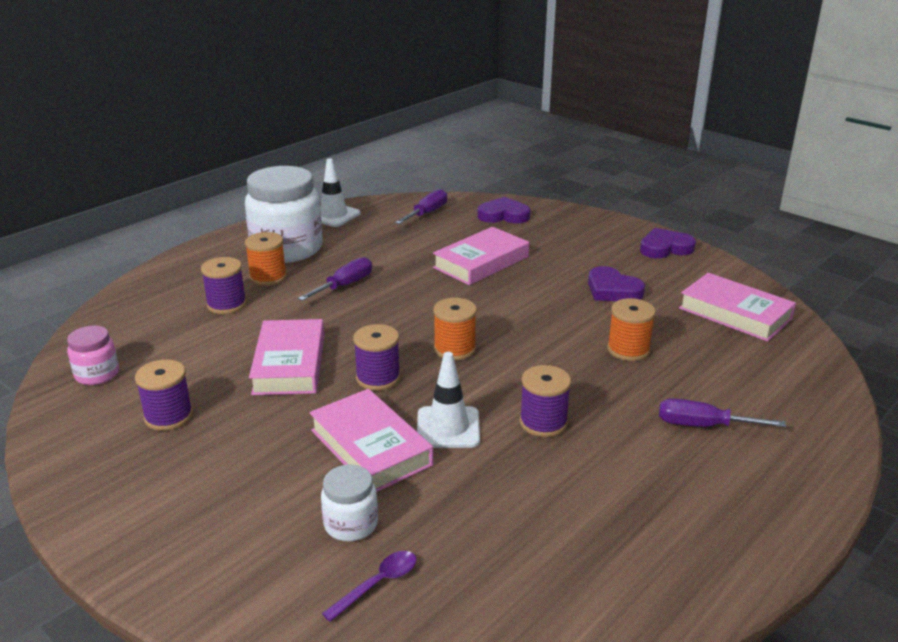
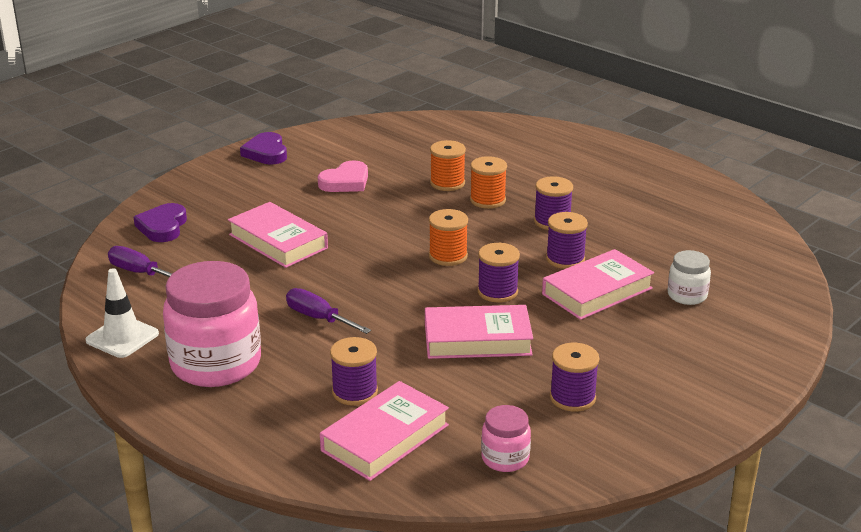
camera: 90 degrees left, 0 degrees up
white jar [245,166,322,263] -> pink jar [163,261,261,387]
orange spool [245,232,287,286] -> orange spool moved to [470,156,507,209]
purple spoon [322,551,416,622] -> none
white traffic cone [417,352,480,448] -> purple spool [546,212,588,269]
purple heart [588,266,645,301] -> pink heart [318,160,368,192]
purple screwdriver [659,398,786,427] -> none
pink book [679,273,796,342] -> pink book moved to [320,381,449,481]

